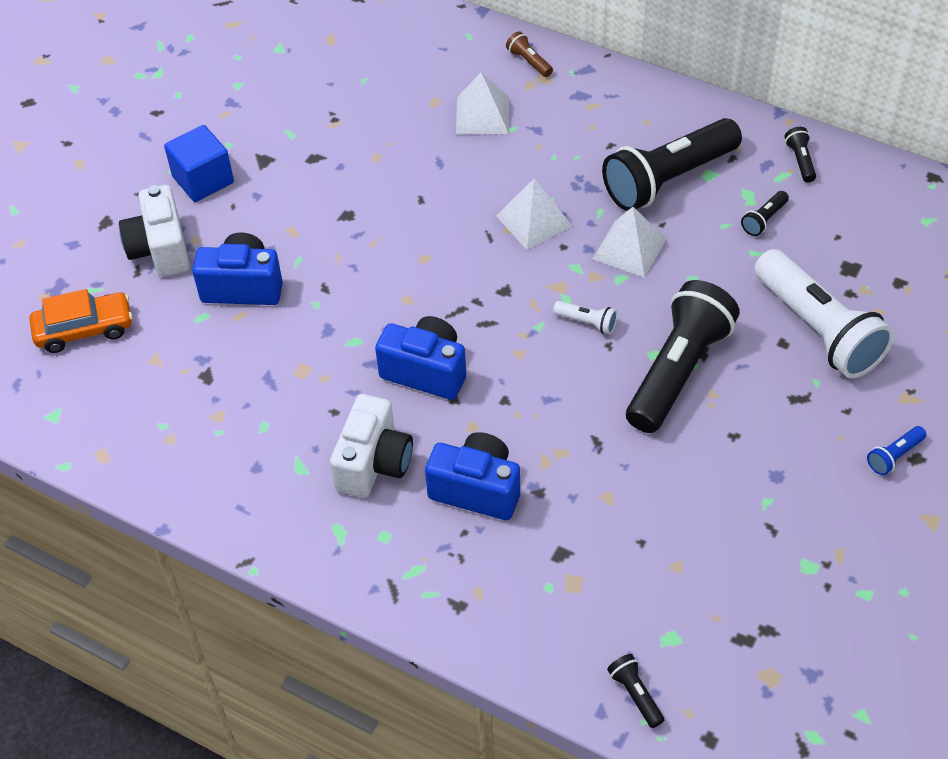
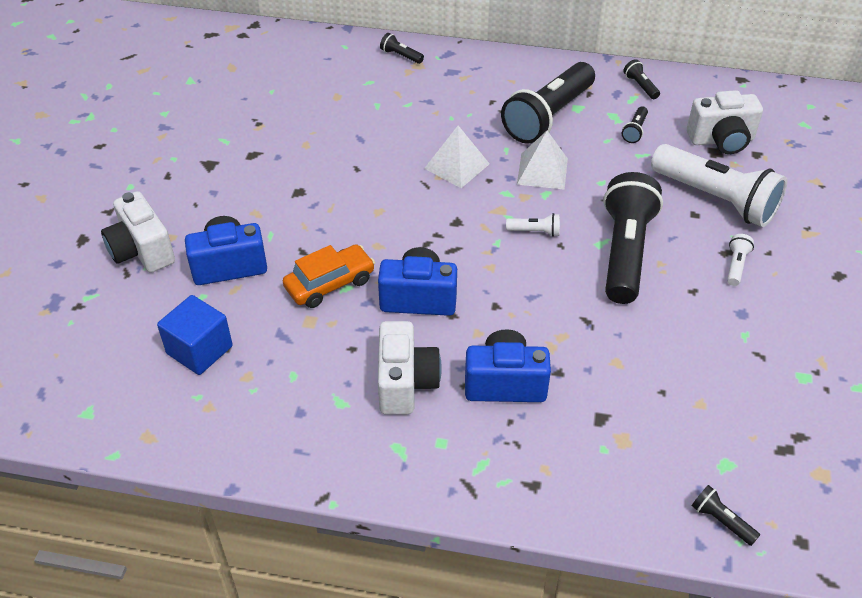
camera: 20 degrees left, 5 degrees down
orange car [29,289,133,353] -> orange car moved to [283,244,375,308]
blue cube [164,125,234,202] -> blue cube moved to [157,295,233,375]
white pyramid [456,72,509,135] -> none
brown flashlight [506,31,553,77] -> black flashlight [380,33,424,64]
blue flashlight [867,426,926,475] -> none
none -> white camera [687,90,763,154]
none -> white flashlight [727,234,754,286]

